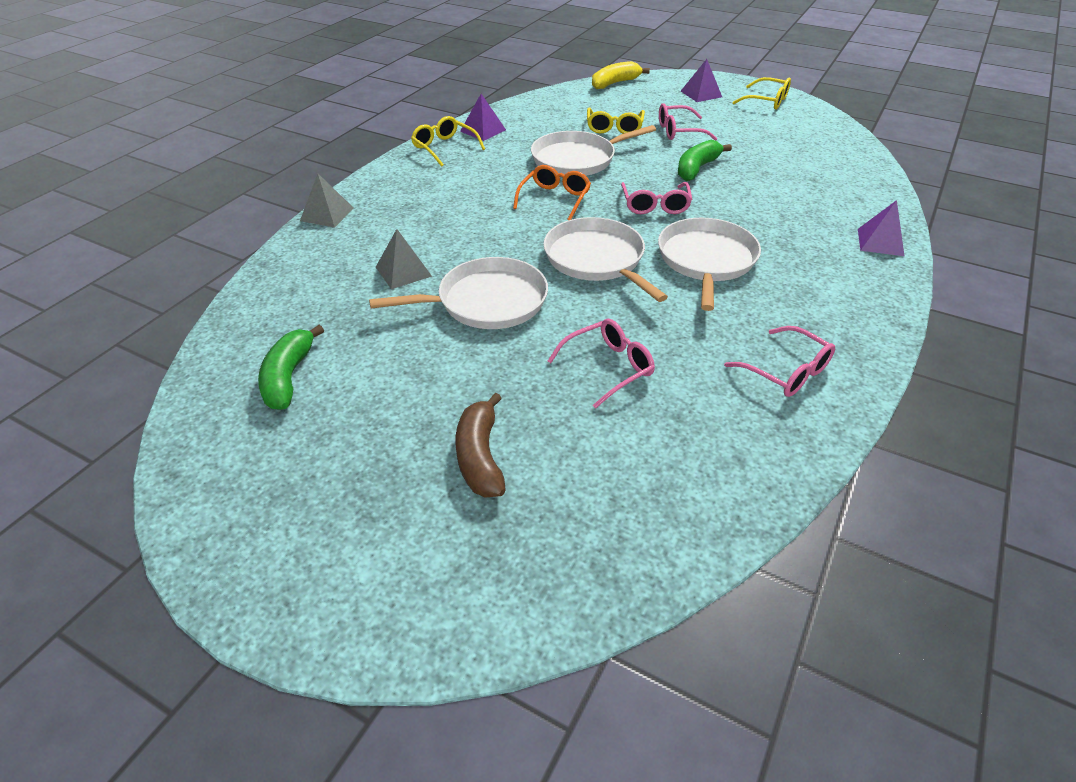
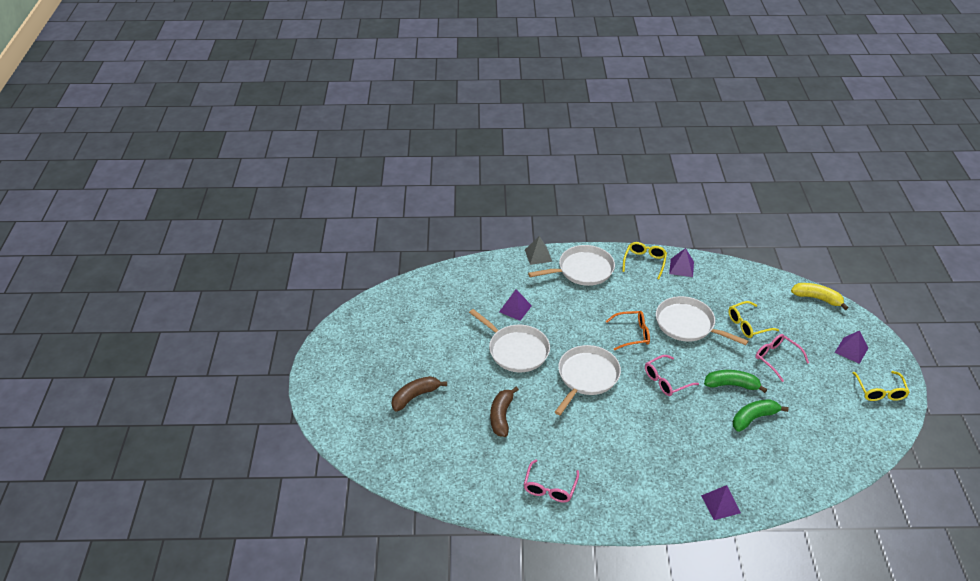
camera: 60 degrees right, 0 degrees up
green banana [258,325,324,410] -> green banana moved to [733,399,789,432]
grey pyramid [376,229,432,289] -> purple pyramid [499,289,532,321]
pink glasses [548,319,655,409] -> brown banana [490,386,519,437]
white pan [658,218,761,311] -> white pan moved to [528,245,615,286]

